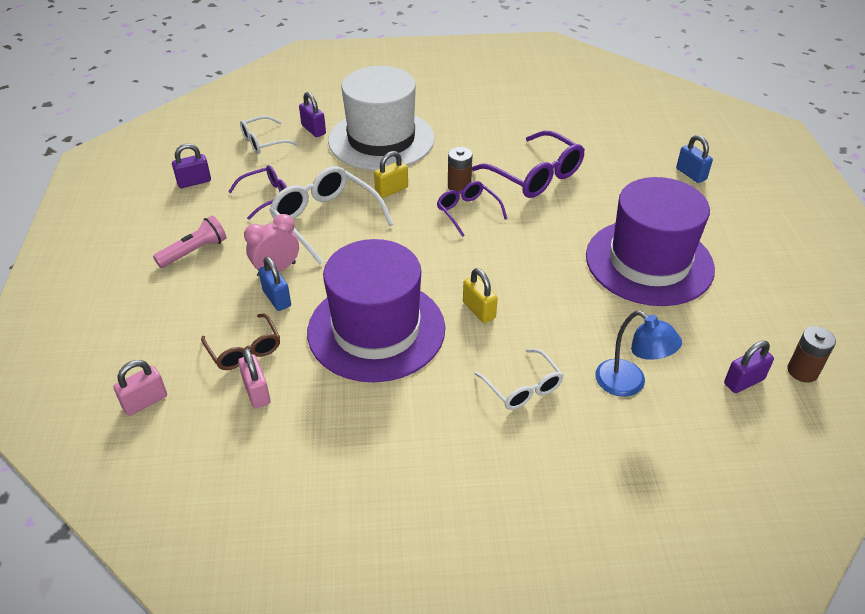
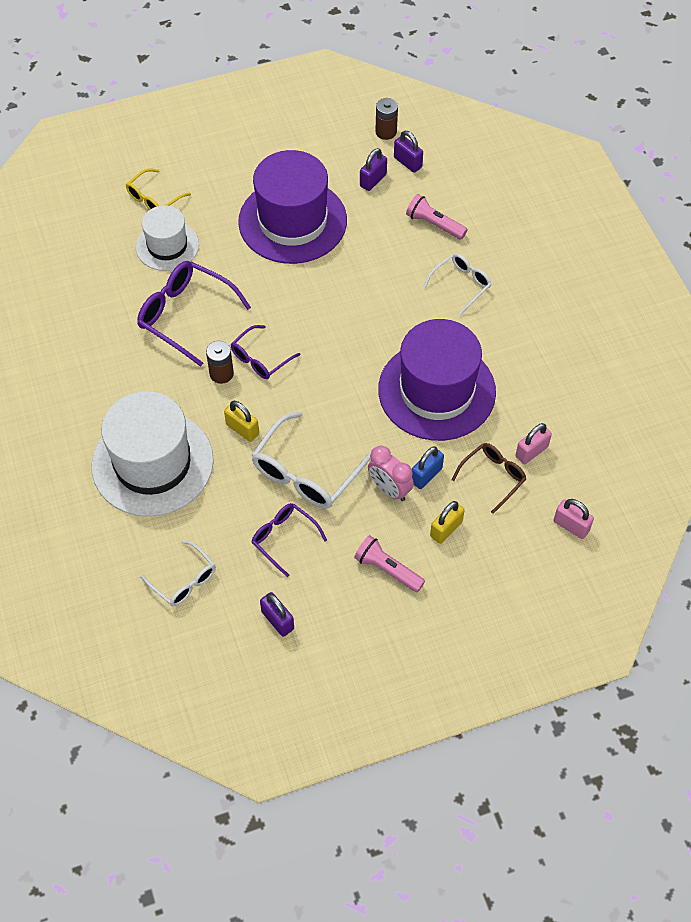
camera: 105 degrees left, 15 degrees up
purple padlock [299,92,326,137] -> purple padlock moved to [360,148,387,191]
yellow padlock [463,268,498,323] -> yellow padlock moved to [430,501,465,544]
purple glasses [472,131,585,198] -> purple glasses turned 90 degrees counterclockwise [137,261,251,367]
blue lamp [596,311,682,397] -> pink flashlight [406,194,467,240]
blue padlock [676,135,713,183] -> yellow glasses [126,168,191,210]
none -> white hat [136,205,199,271]

